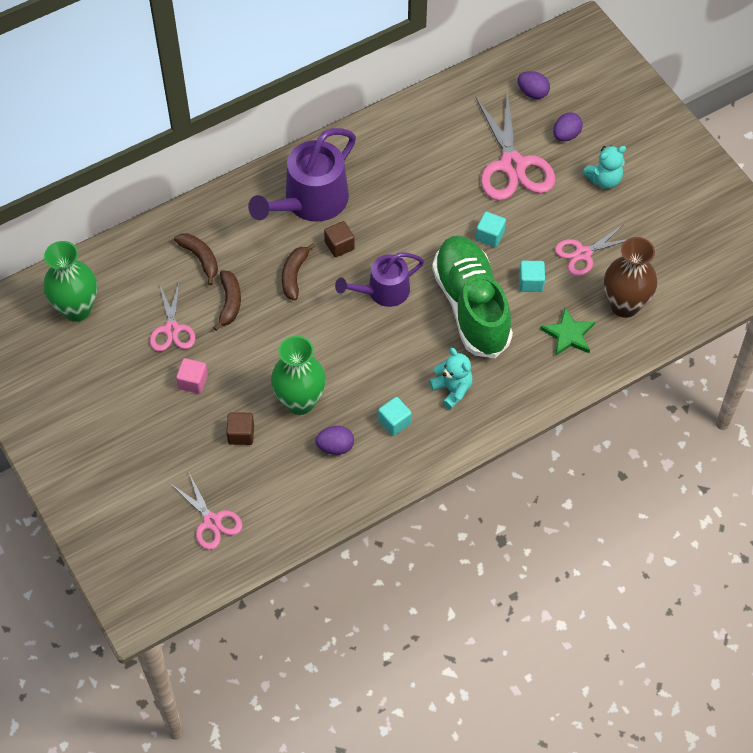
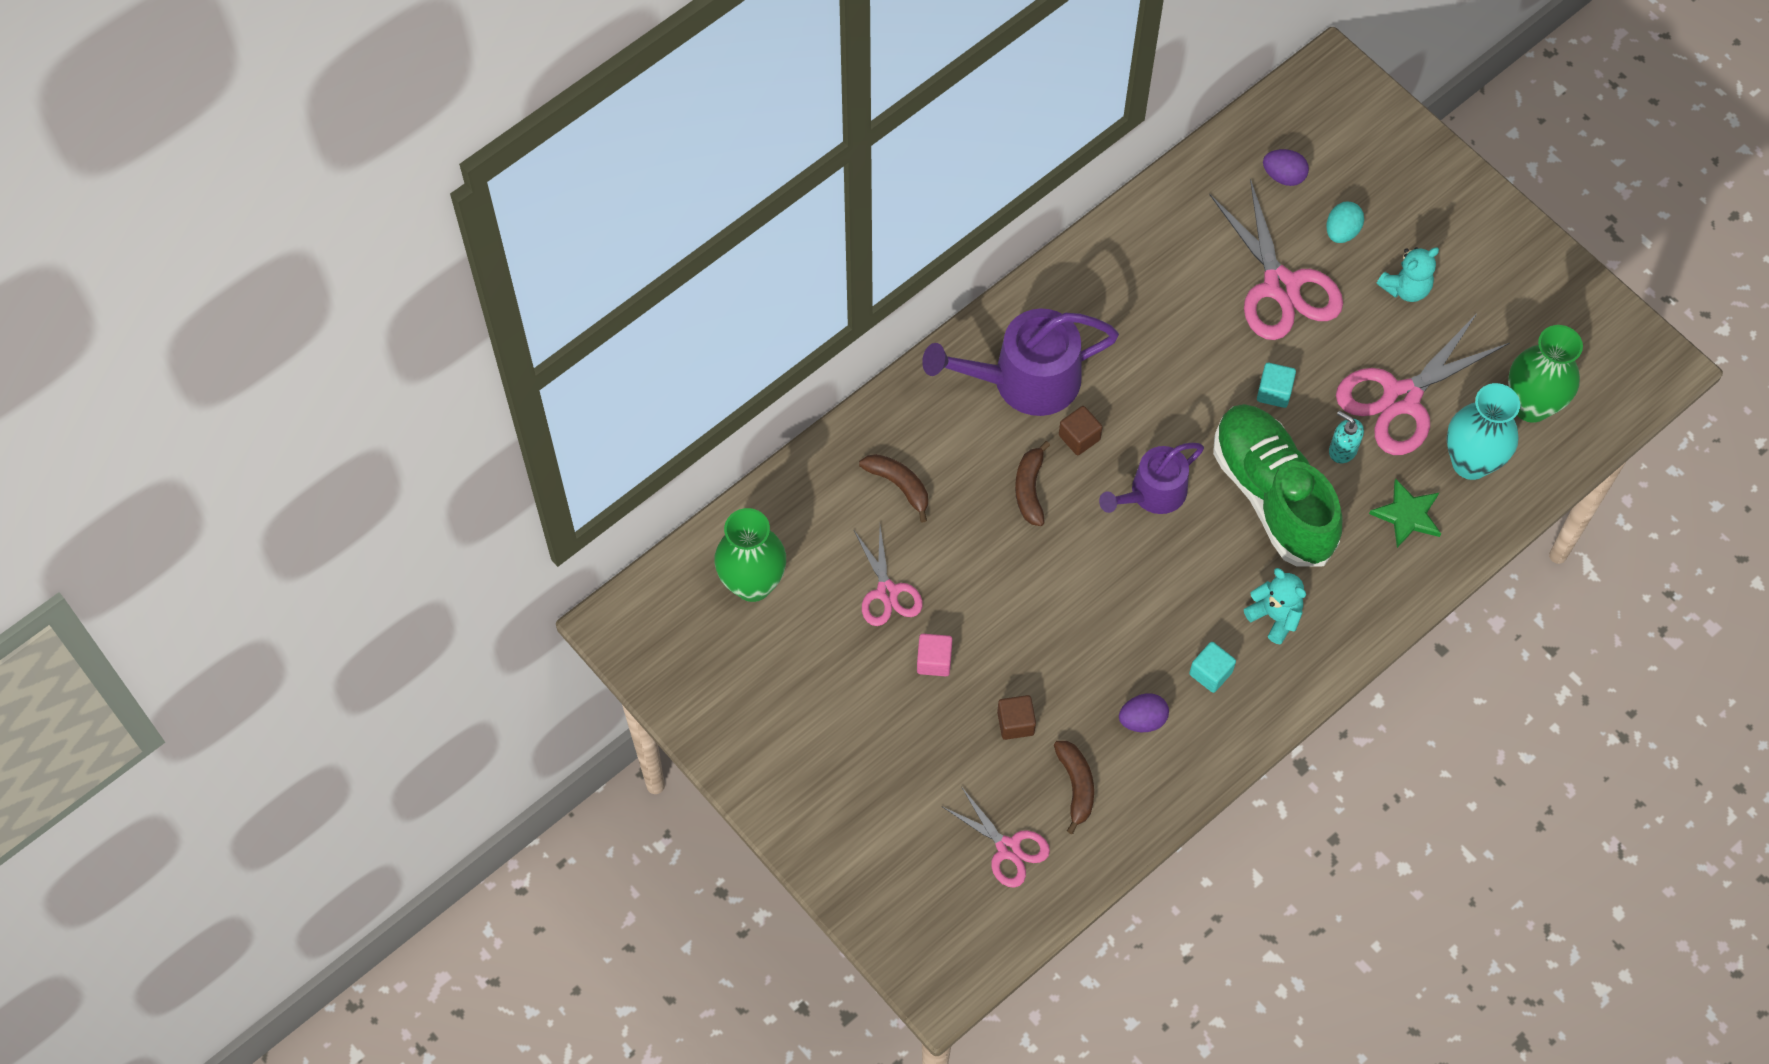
camera: 10 degrees left, 5 degrees up
brown banana [213,270,241,331] -> brown banana moved to [1054,741,1094,834]
purple watering can [248,128,356,222] -> purple watering can turned 45 degrees clockwise [922,308,1119,416]
green vase [271,336,326,415] -> green vase moved to [1508,325,1583,423]
turquoise cube [519,261,545,292] -> turquoise soap dispenser [1329,411,1364,463]
purple egg [553,112,583,142] -> turquoise egg [1326,202,1364,243]
pink scissors [555,225,627,276] -> pink scissors [1336,314,1509,455], size x1.73
brown vase [604,237,658,318] -> turquoise vase [1447,383,1520,480]

